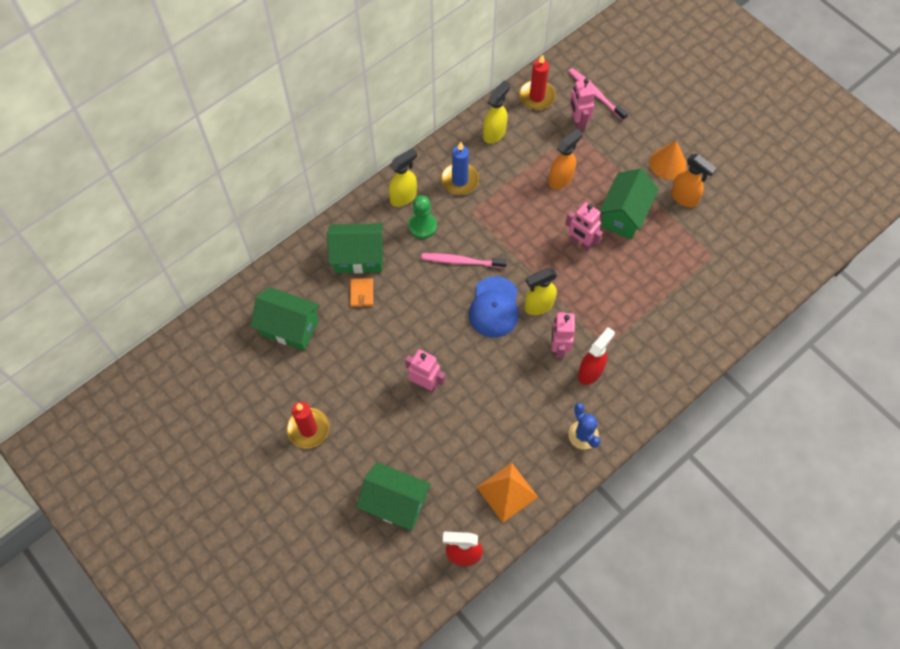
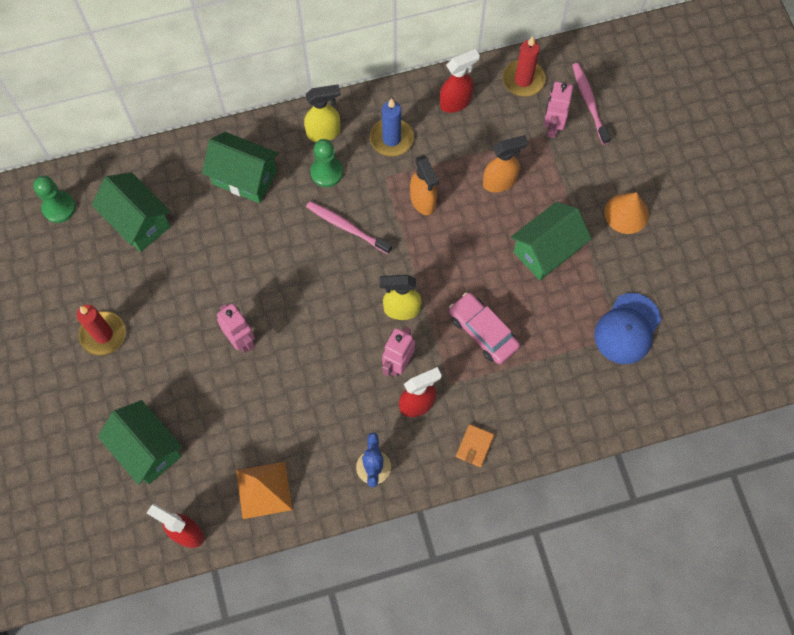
camera: 25 degrees right, 5 degrees up
orange wallet [350,278,373,307] -> orange wallet moved to [456,424,494,467]
blue cap [469,276,519,338] -> blue cap moved to [594,293,661,364]
yellow spray bottle [483,80,510,144] -> red spray bottle [440,49,480,113]
pink robot [565,202,603,251] -> none
orange spray bottle [671,154,717,207] -> orange spray bottle moved to [410,155,439,215]
none -> green pawn [33,176,76,223]
none -> pink car [449,292,520,364]

